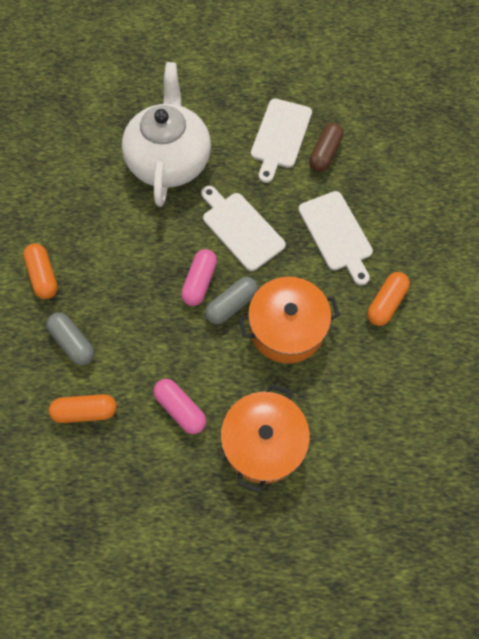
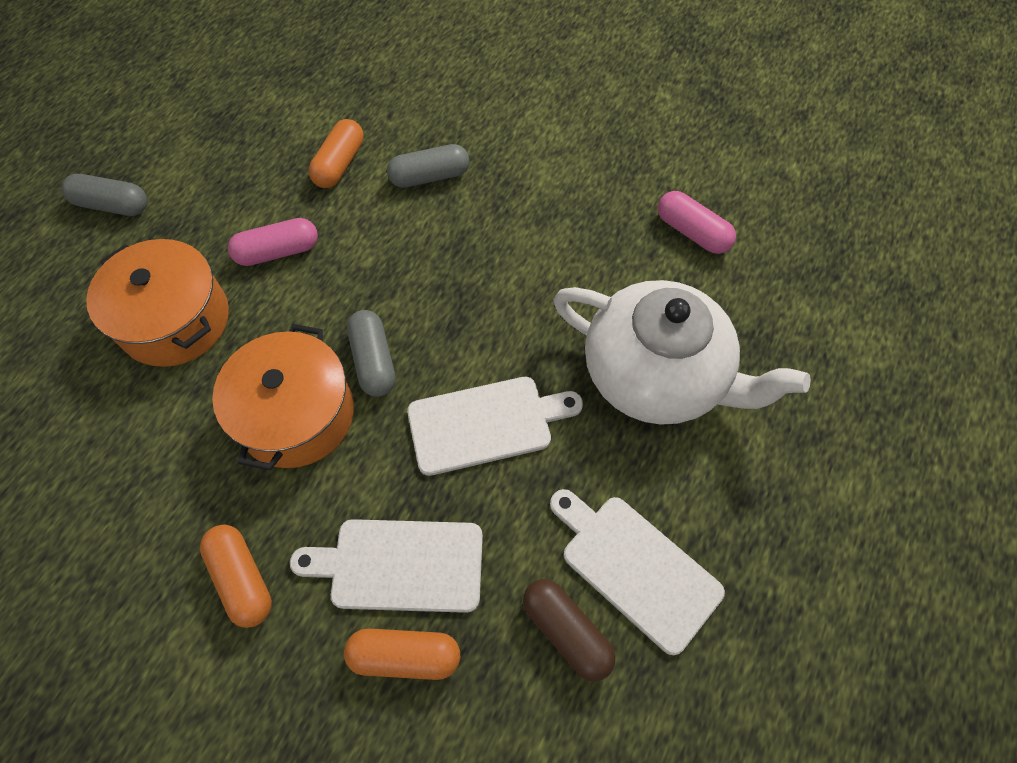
camera: 115 degrees right, 5 degrees down
orange capsule [23,243,58,299] -> orange capsule moved to [344,628,460,680]
pink capsule [181,249,217,306] -> pink capsule moved to [658,191,736,254]
none -> grey capsule [61,174,147,216]

